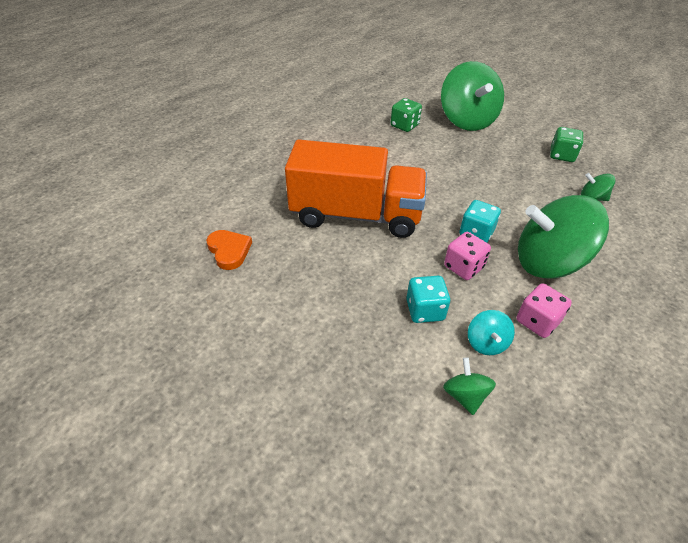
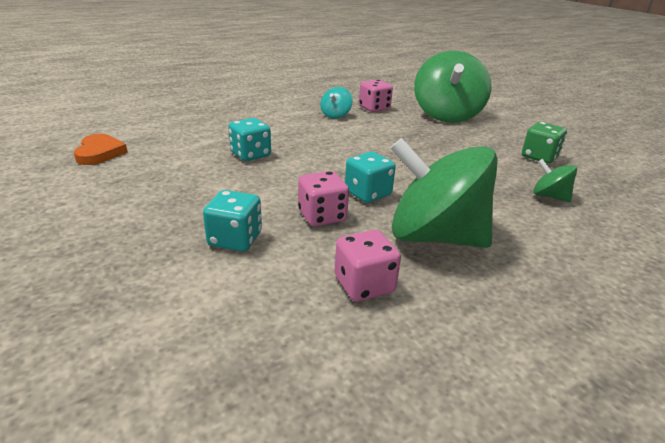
camera: 20 degrees right, 15 degrees down
orange truck [285,139,427,238] -> turquoise dice [228,118,271,161]
green dice [391,98,422,132] -> pink dice [359,80,393,112]
green spinning top [443,357,496,415] -> none
turquoise spinning top [468,310,515,355] -> turquoise spinning top moved to [320,87,353,119]

